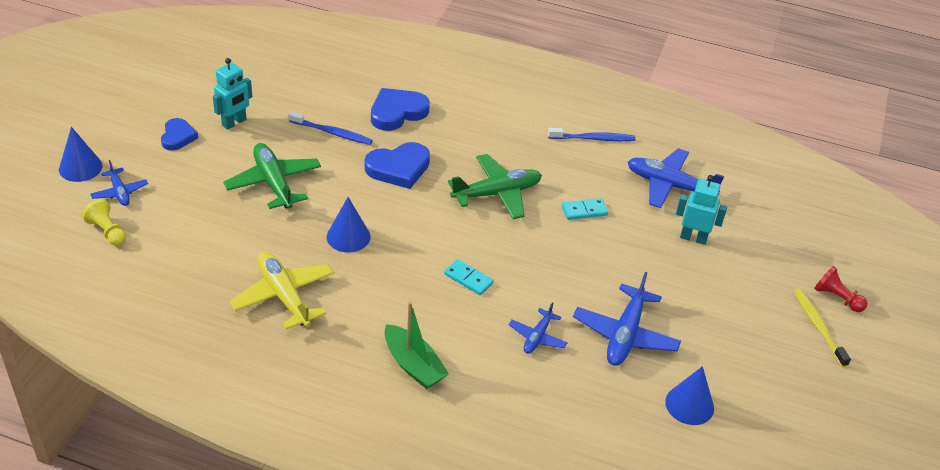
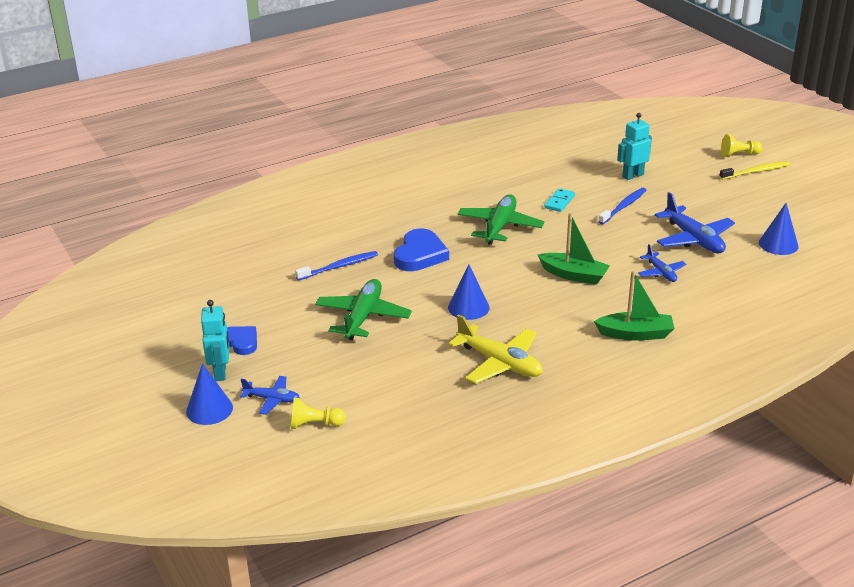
camera: 45 degrees left, 10 degrees down
turquoise robot [213,58,252,130] -> turquoise robot moved to [201,300,229,381]
green plane [223,143,321,209] -> green plane turned 90 degrees clockwise [315,279,412,340]
yellow plane [229,252,334,330] -> yellow plane turned 150 degrees counterclockwise [448,314,543,384]
blue heart [371,88,430,131] -> none
turquoise domino [444,259,494,295] -> green boat [538,213,610,285]
blue toothbrush [548,128,636,141] -> blue toothbrush moved to [598,188,647,224]
blue plane [628,148,724,208] -> none
yellow toothbrush [793,288,851,367] -> yellow toothbrush turned 135 degrees clockwise [719,161,790,180]
red pawn [814,266,867,312] -> yellow pawn [721,134,763,157]

